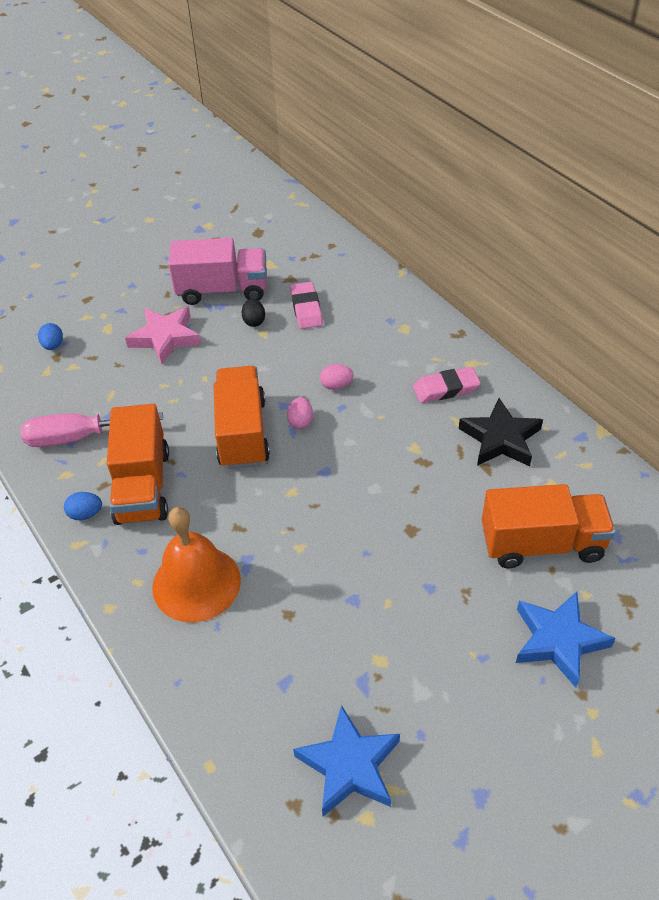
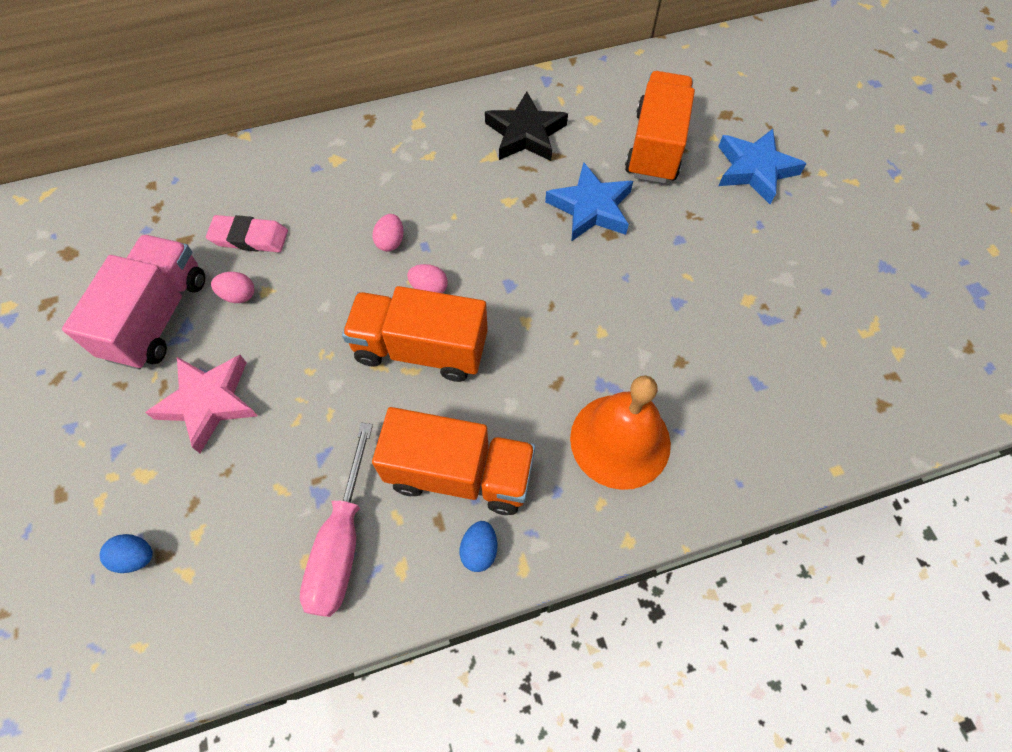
camera: 75 degrees left, 15 degrees up
black egg [241,299,265,327] -> pink egg [211,272,254,303]
blue star [293,705,400,816] -> blue star moved to [545,162,633,242]
pink eraser [413,367,481,403] -> none

